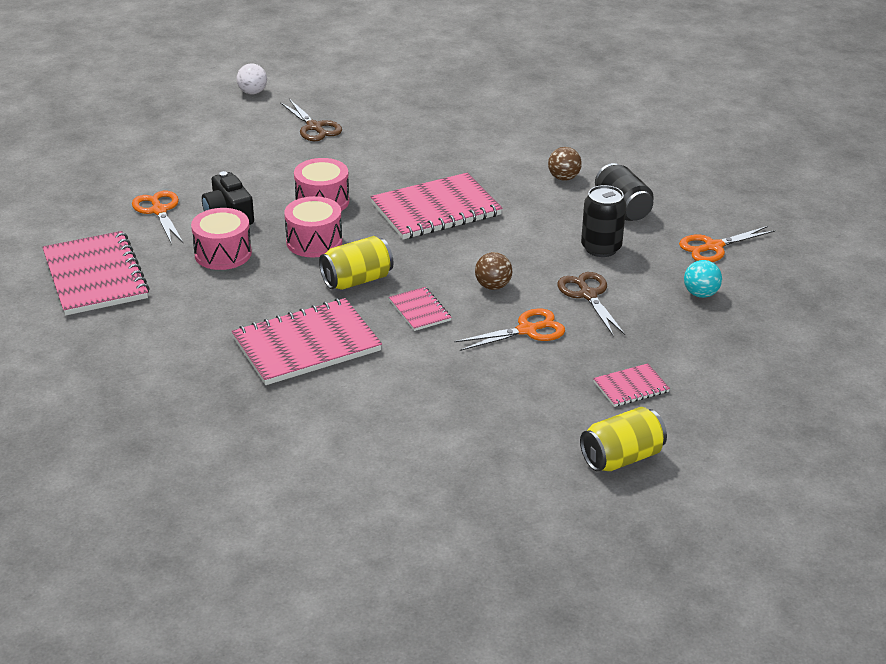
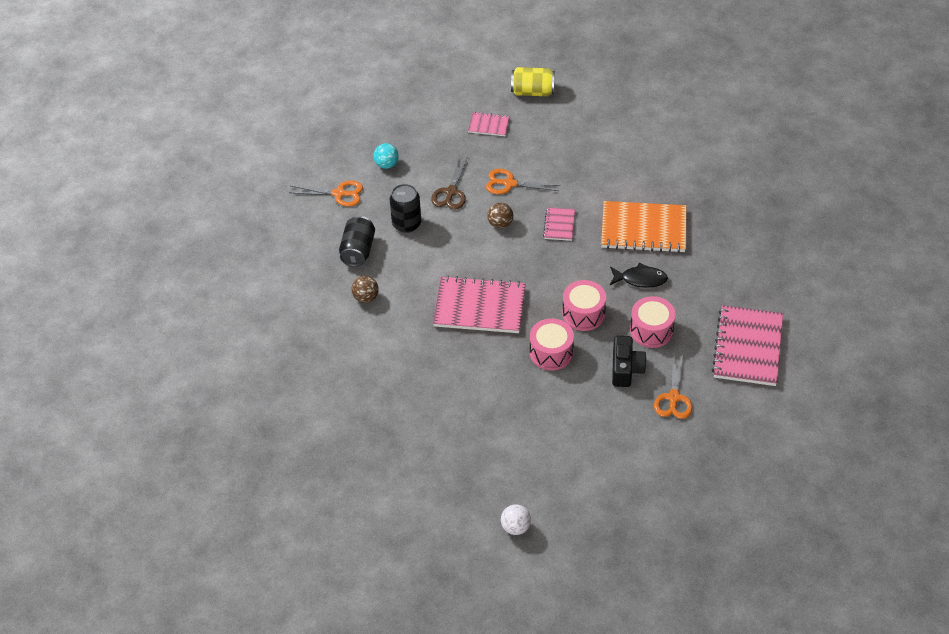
camera: 145 degrees left, 15 degrees up
pink notebook [232,298,382,385] -> orange notebook [601,201,686,253]
brown scissors [280,99,342,141] -> none
yellow can [319,236,393,290] -> none
none -> black fish [610,262,668,288]

